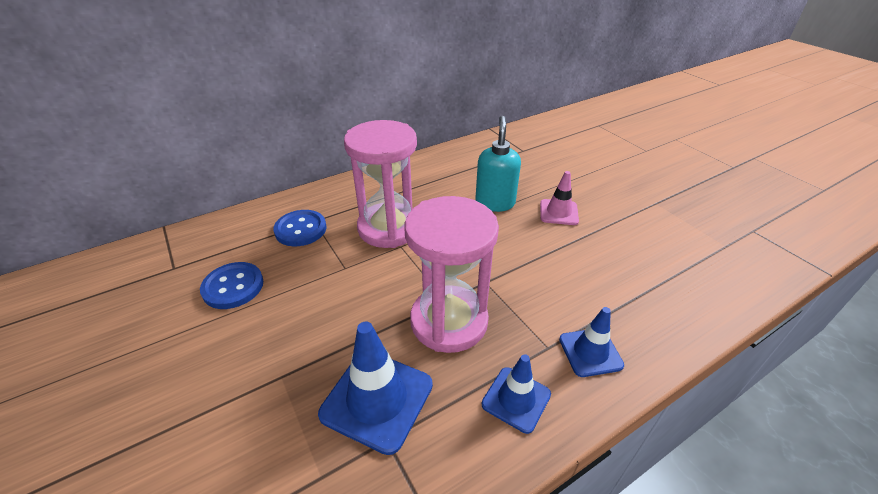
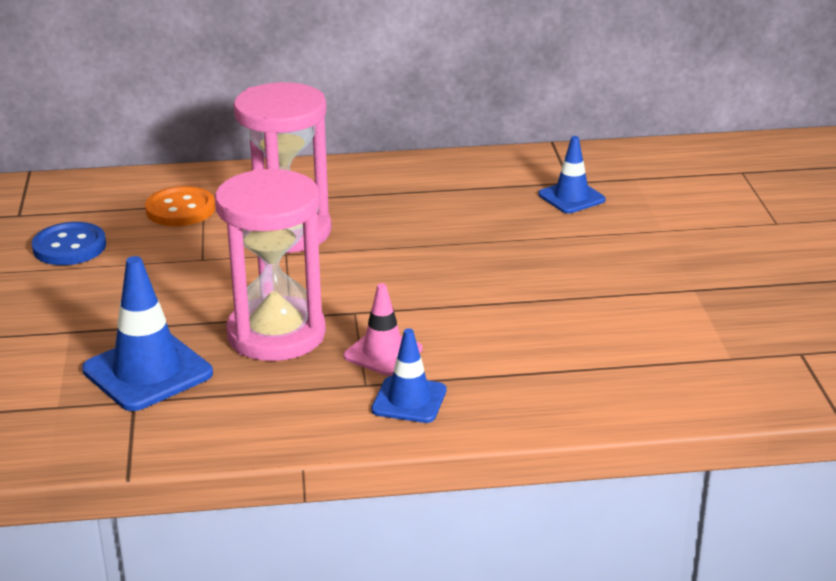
camera: 25 degrees right, 10 degrees down
blue button [273,210,327,246] -> orange button [145,186,215,226]
turquoise soap dispenser [475,116,521,212] -> none
blue traffic cone [482,354,551,434] -> blue traffic cone moved to [538,136,606,213]
pink traffic cone [540,171,579,225] -> pink traffic cone moved to [344,283,423,376]

